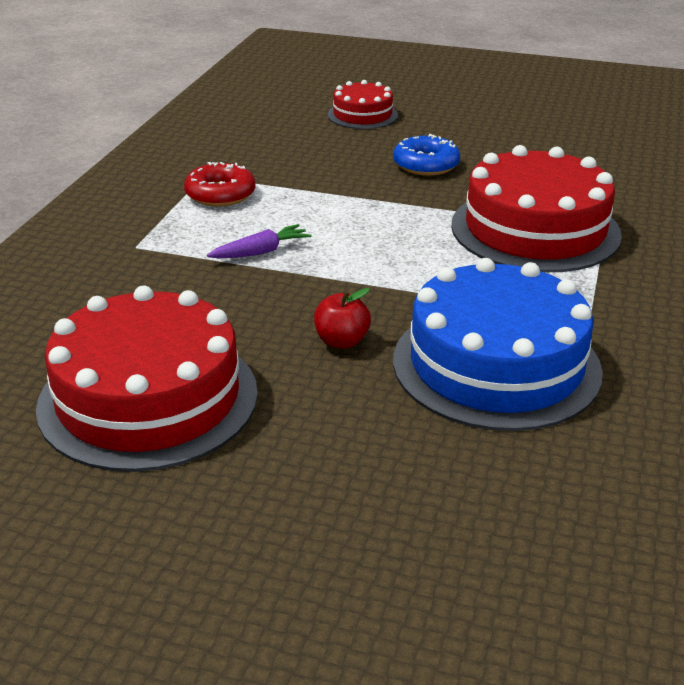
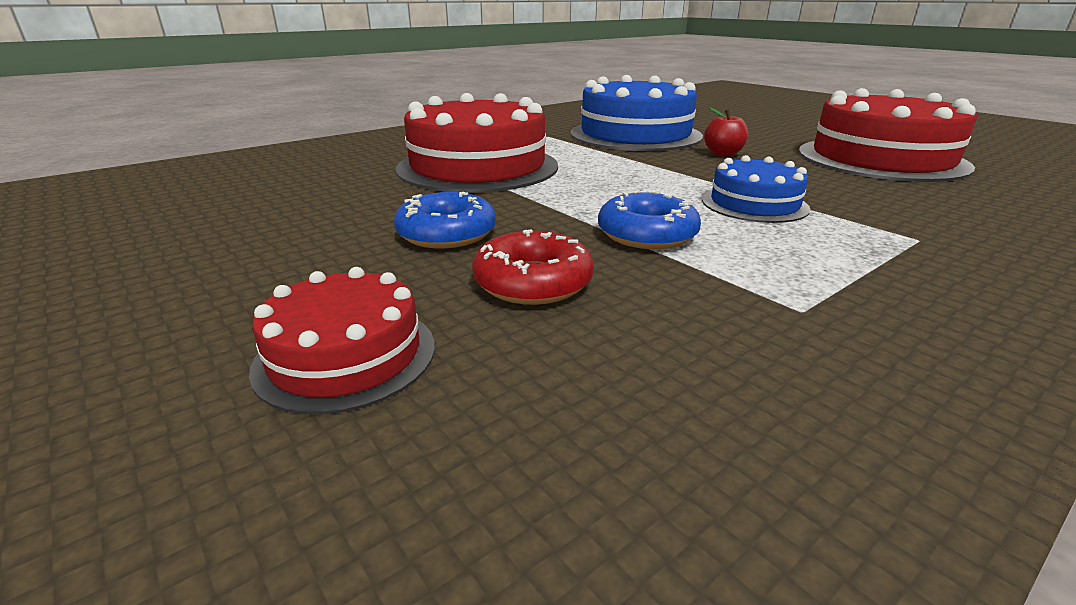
camera: 145 degrees left, 5 degrees down
red donut [184,162,256,207] -> red donut moved to [472,229,594,305]
purple carrot [207,224,312,258] -> blue cake [702,155,811,223]
none -> blue donut [598,190,701,249]

